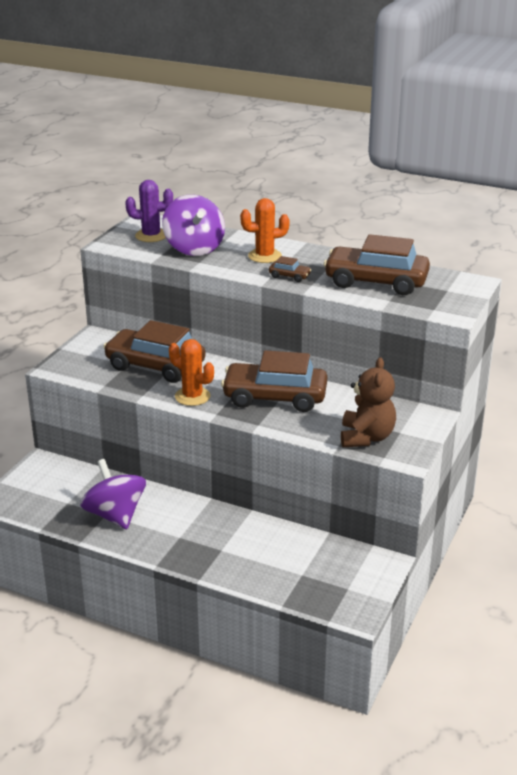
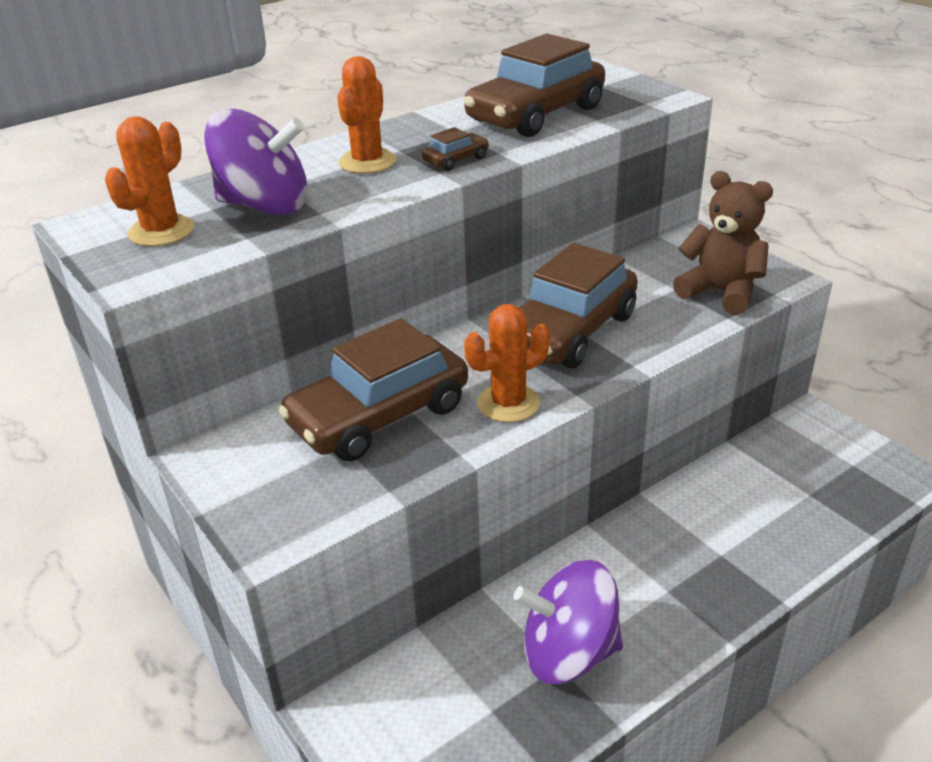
camera: 60 degrees left, 5 degrees up
purple cactus [125,180,173,242] -> orange cactus [105,116,194,246]

